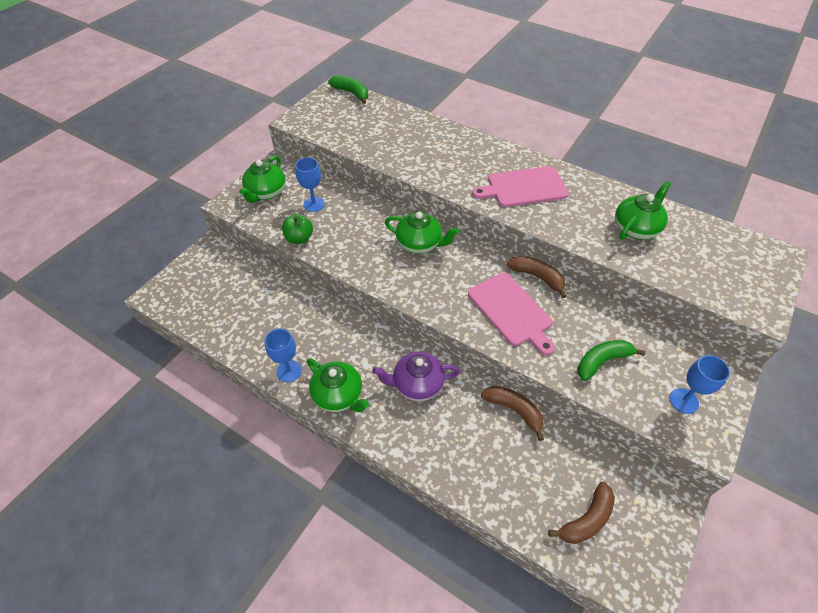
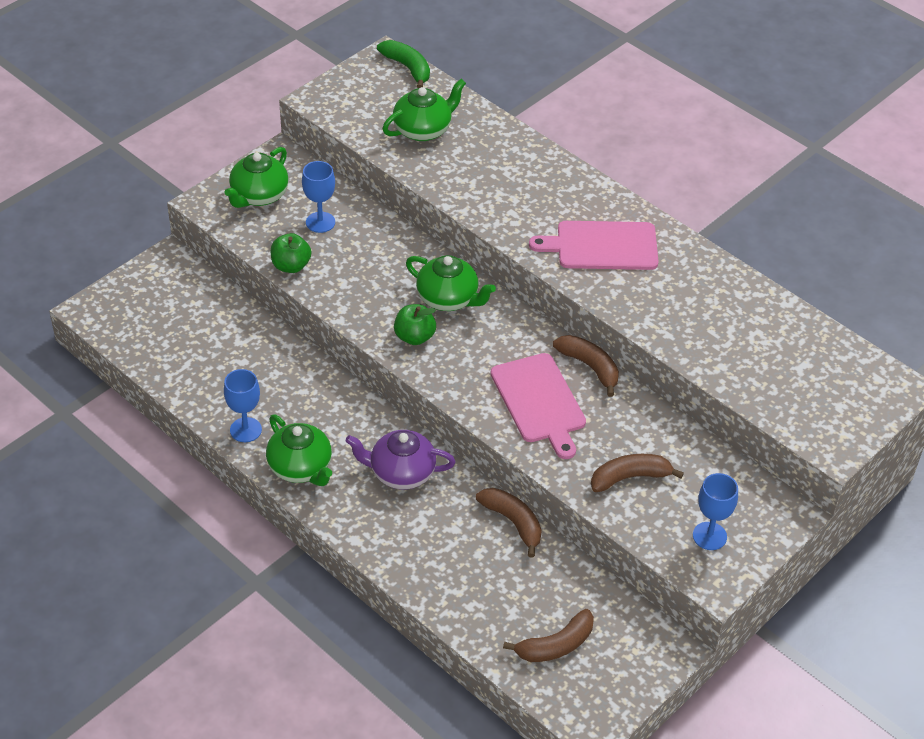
camera: 10 degrees right, 5 degrees down
green banana [577,340,646,381] -> brown banana [591,454,684,492]
green teapot [615,181,671,240] -> green teapot moved to [383,79,466,141]
none -> green apple [394,304,436,345]

